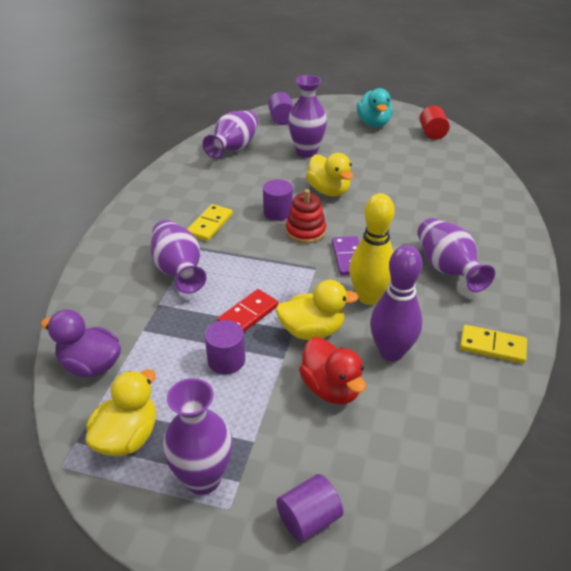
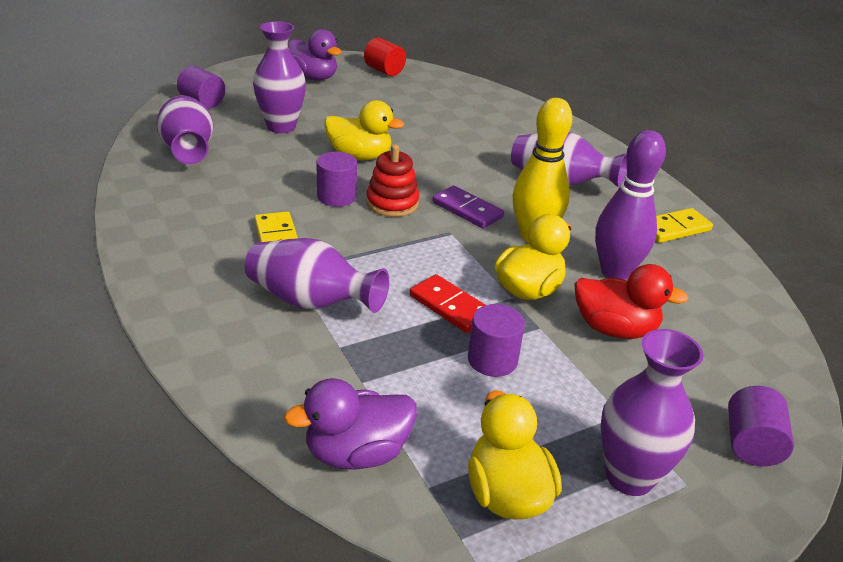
camera: 45 degrees left, 5 degrees down
red domino [217,289,279,332] -> red domino turned 45 degrees counterclockwise [410,274,485,333]
turquoise duck [357,88,392,127] -> purple duck [288,29,342,81]

